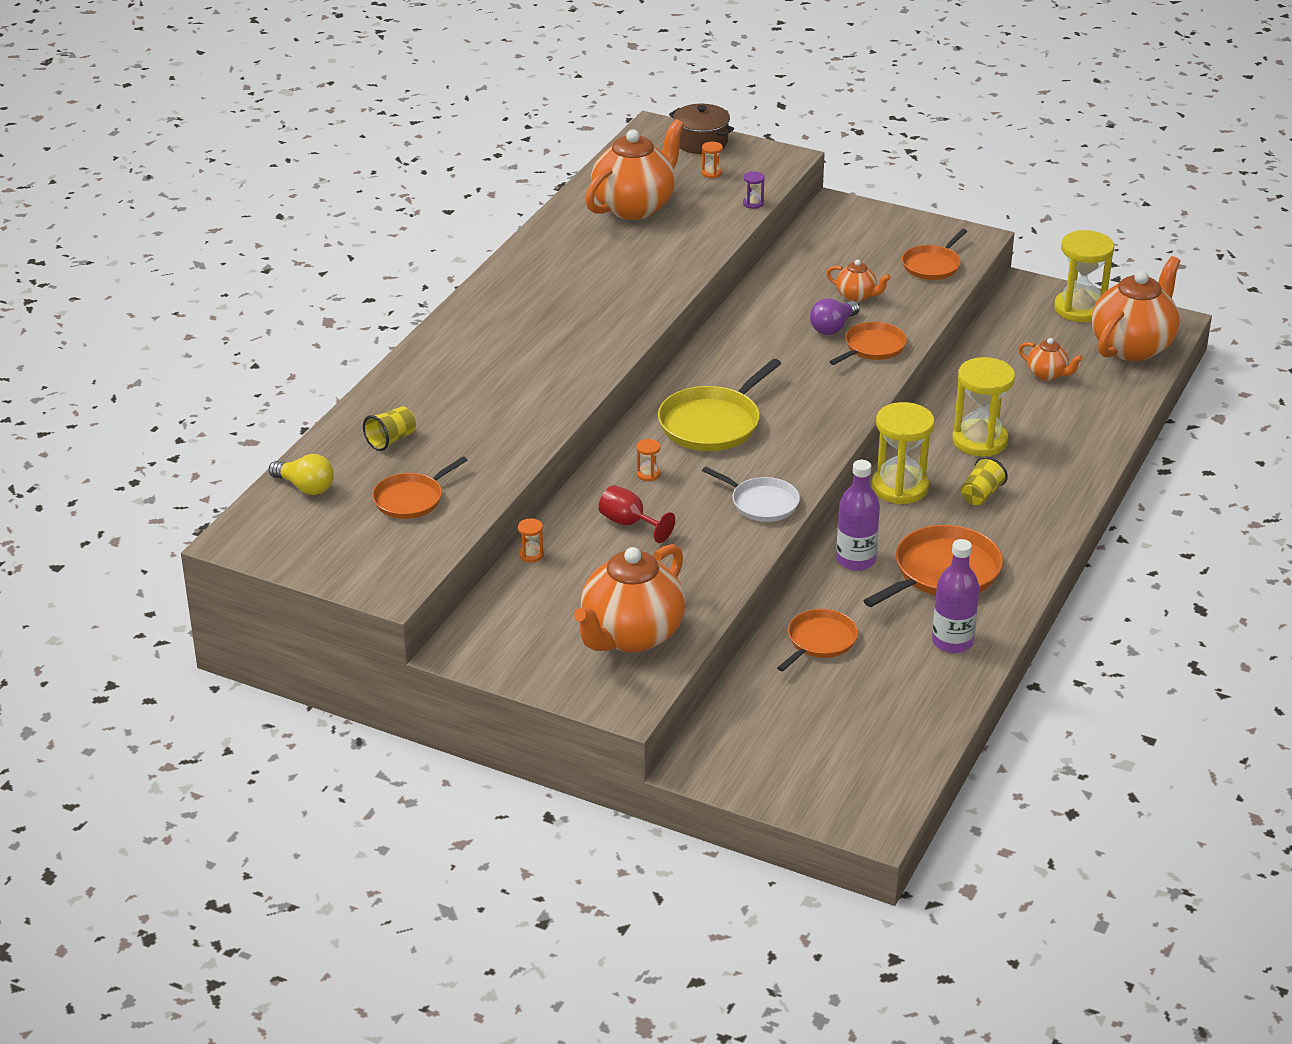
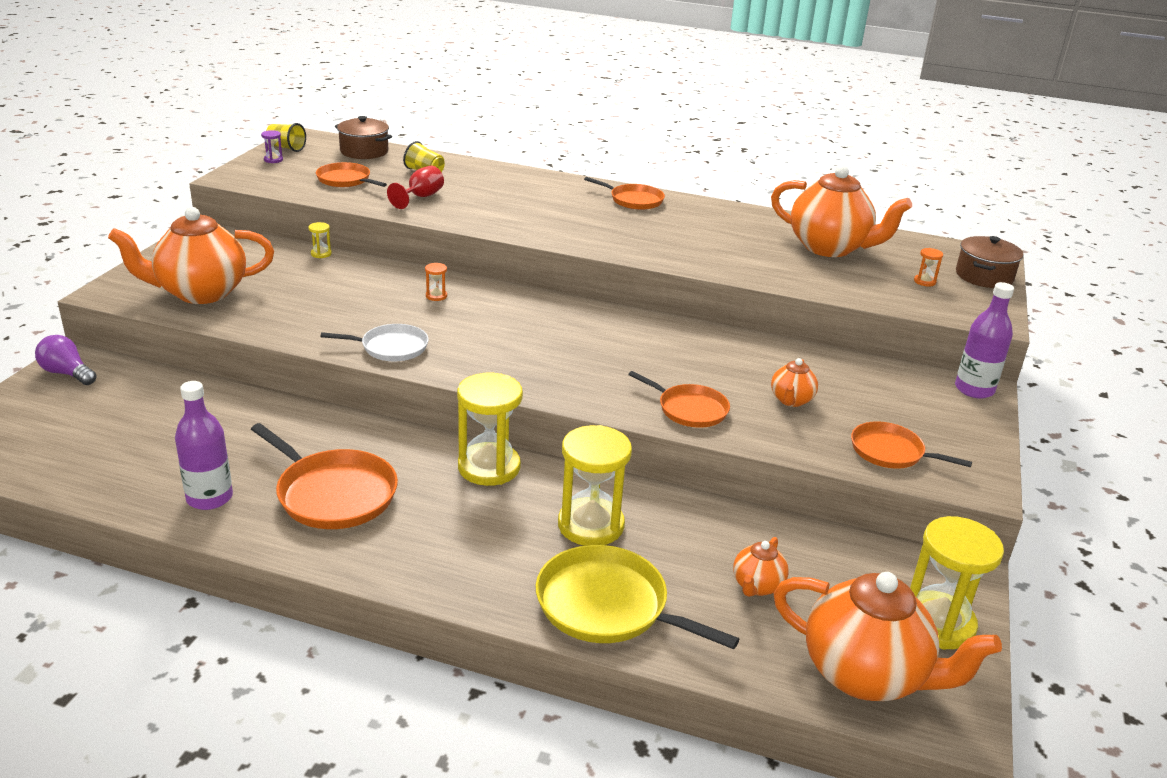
camera: 80 degrees right, 5 degrees down
yellow light bulb [269,454,334,495] -> brown pot [335,116,392,159]
orange hourglass [518,518,544,563] -> yellow hourglass [308,222,332,258]
orange teapot [574,544,685,653] -> orange teapot turned 45 degrees counterclockwise [108,207,274,304]
red goblet [599,485,675,543] -> red goblet moved to [387,166,444,209]
yellow pan [658,359,781,451] -> yellow pan moved to [536,545,739,649]
white pan [702,467,800,522] -> white pan turned 120 degrees counterclockwise [321,324,429,361]
purple hourglass [743,171,765,209] -> purple hourglass moved to [261,130,283,163]
orange pan [777,609,858,672] -> orange pan moved to [584,177,665,210]
purple light bulb [810,299,860,335] -> purple light bulb moved to [35,335,97,385]
purple bottle [836,460,880,571] -> purple bottle moved to [955,282,1014,399]
yellow cup [961,457,1008,506] -> yellow cup moved to [266,123,306,152]

